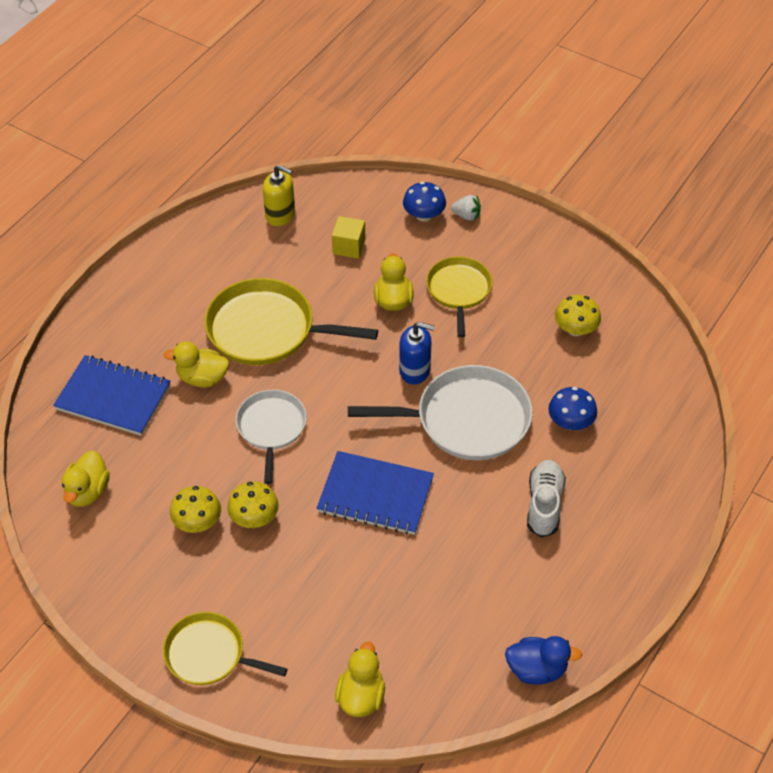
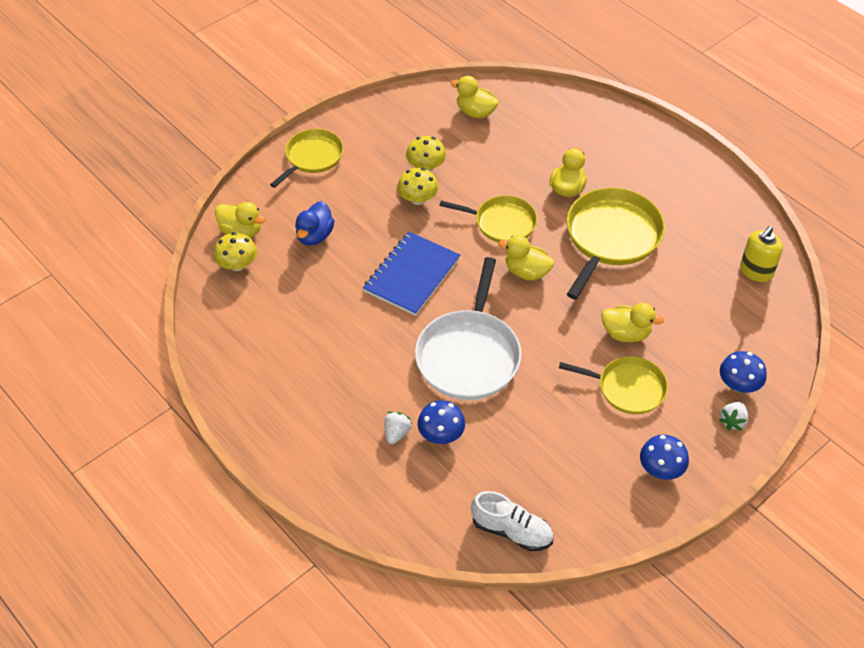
camera: 105 degrees right, 0 degrees up
blue notebook [53,355,171,436] -> none
white pan [236,390,307,484] -> yellow pan [439,196,537,242]
yellow cube [332,216,365,259] -> none
blue soap dispenser [399,322,435,384] -> none
blue duck [505,636,582,685] -> blue duck moved to [295,201,334,246]
white shoe [527,460,566,537] -> white shoe moved to [471,491,554,551]
yellow mushroom [555,295,601,336] -> yellow mushroom moved to [214,232,257,271]
none -> white strawberry [384,411,412,444]
none -> yellow duck [498,235,554,281]
none -> blue mushroom [640,435,689,480]

